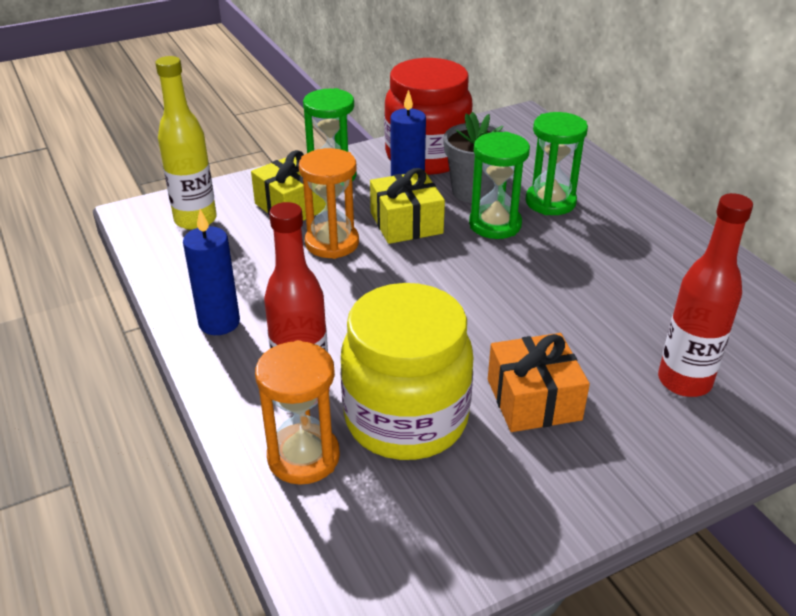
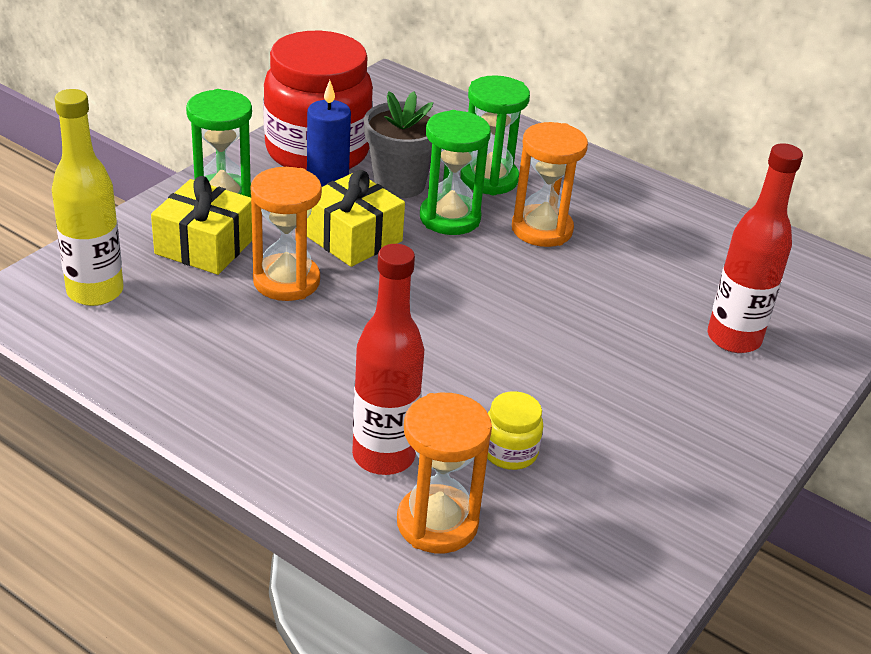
camera: 30 degrees left, 0 degrees up
blue candle [183,209,240,335] -> none
yellow jar [341,283,473,460] -> yellow jar [487,391,543,470], size x0.41
orange gift [488,333,590,432] -> none
none -> orange hourglass [512,122,588,247]

